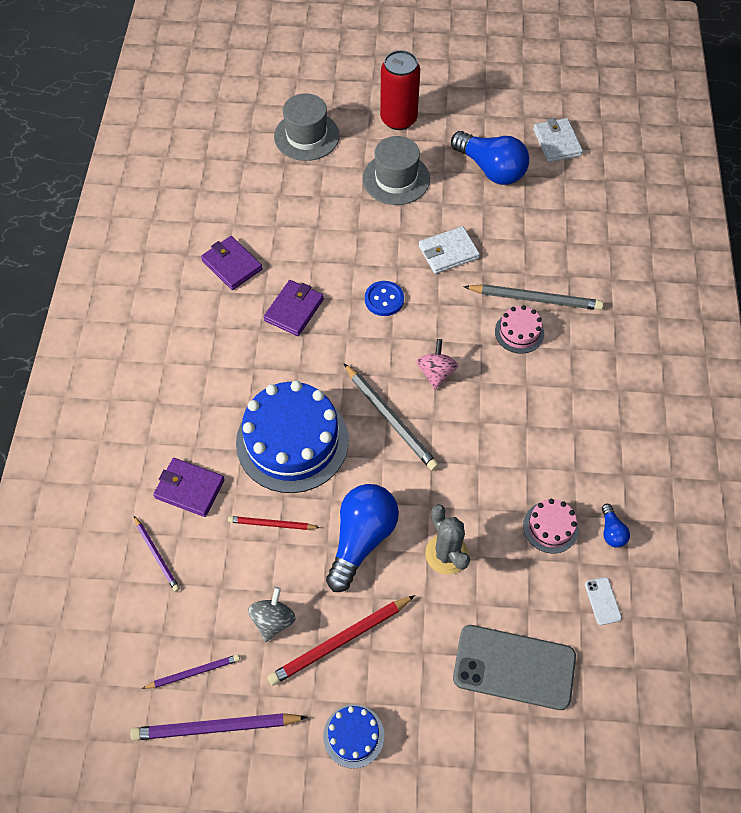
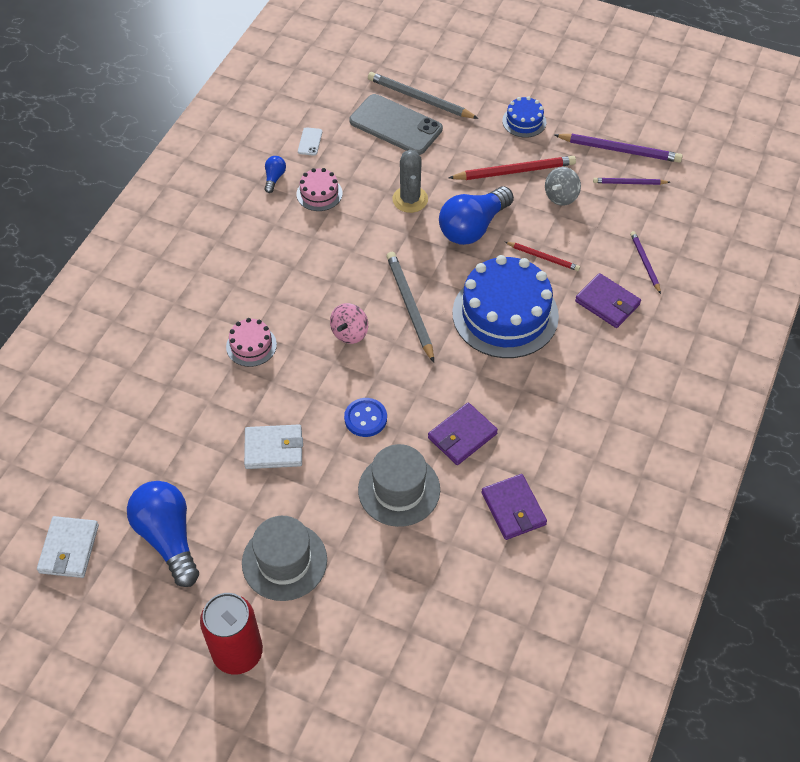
camera: 160 degrees left, 5 degrees down
grey hat [274,94,340,161] -> grey hat moved to [358,444,440,527]
grey pencil [463,284,603,310] -> grey pencil moved to [368,72,479,119]

